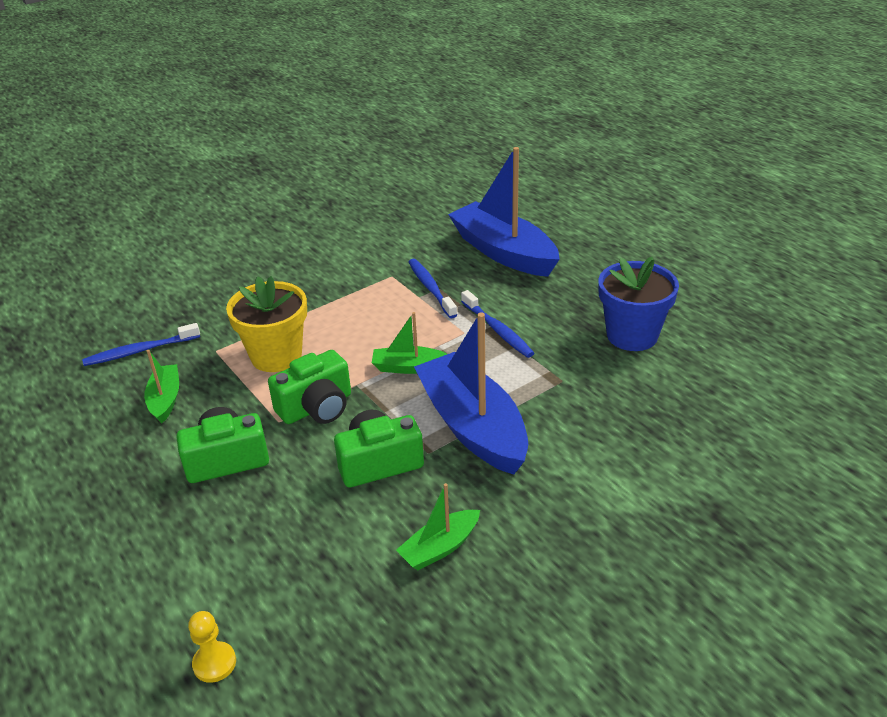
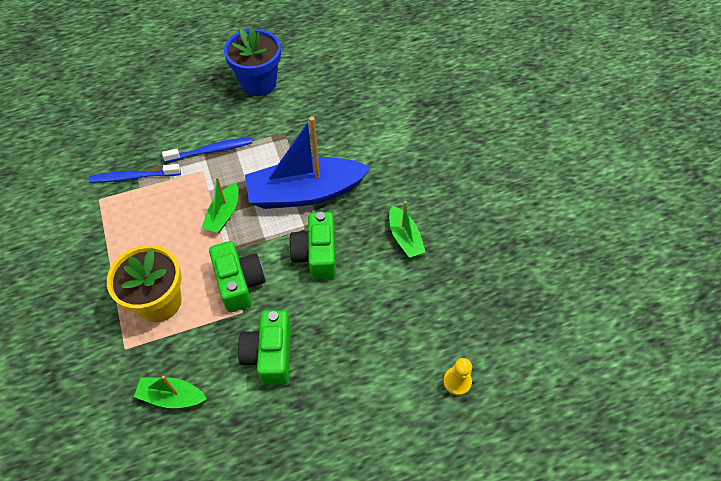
camera: 75 degrees left, 20 degrees up
blue toothbrush [82,323,200,366] -> none
blue boat [448,147,560,277] -> none

